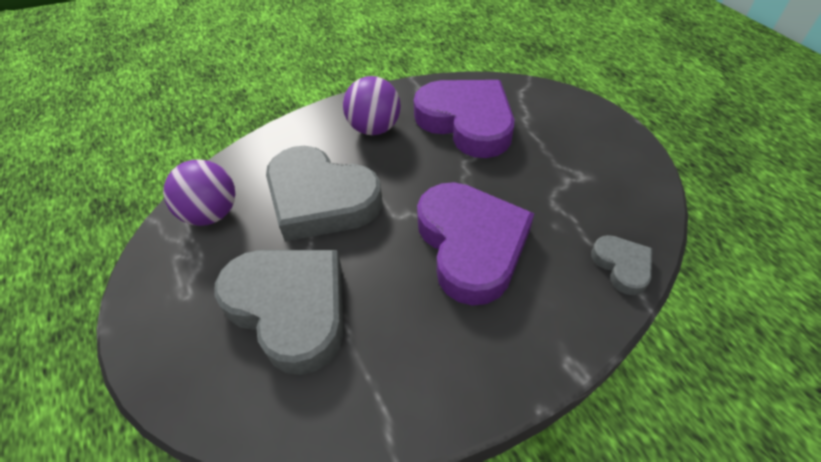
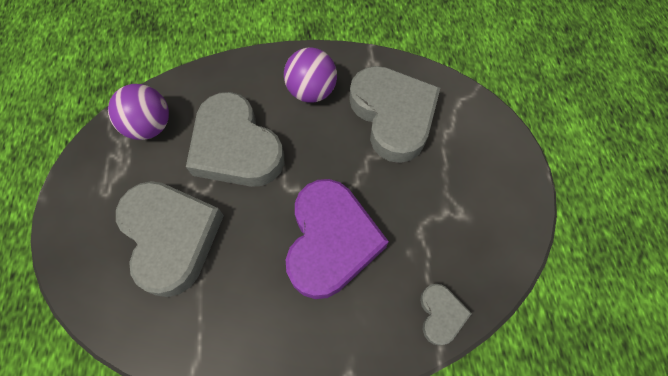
camera: 20 degrees right, 15 degrees up
purple heart [414,80,514,158] -> grey heart [349,66,440,163]

